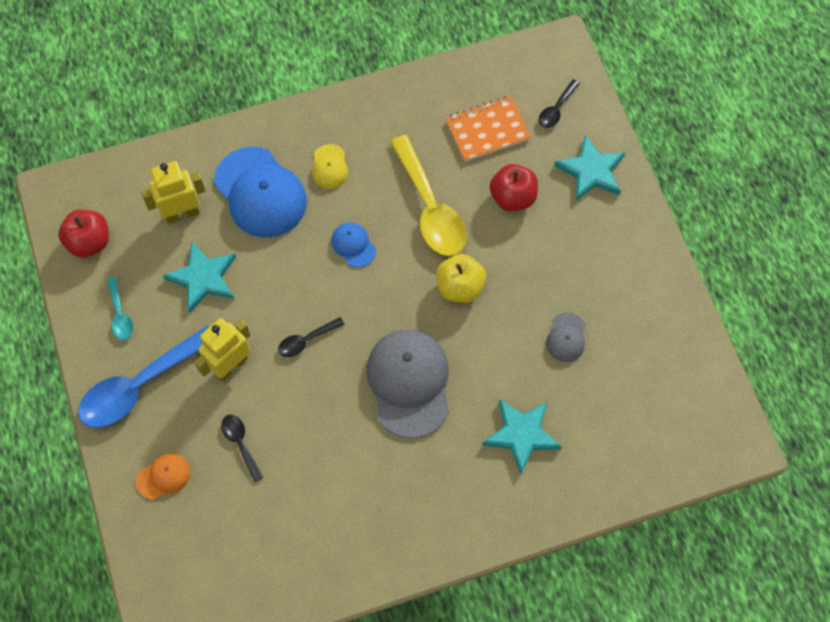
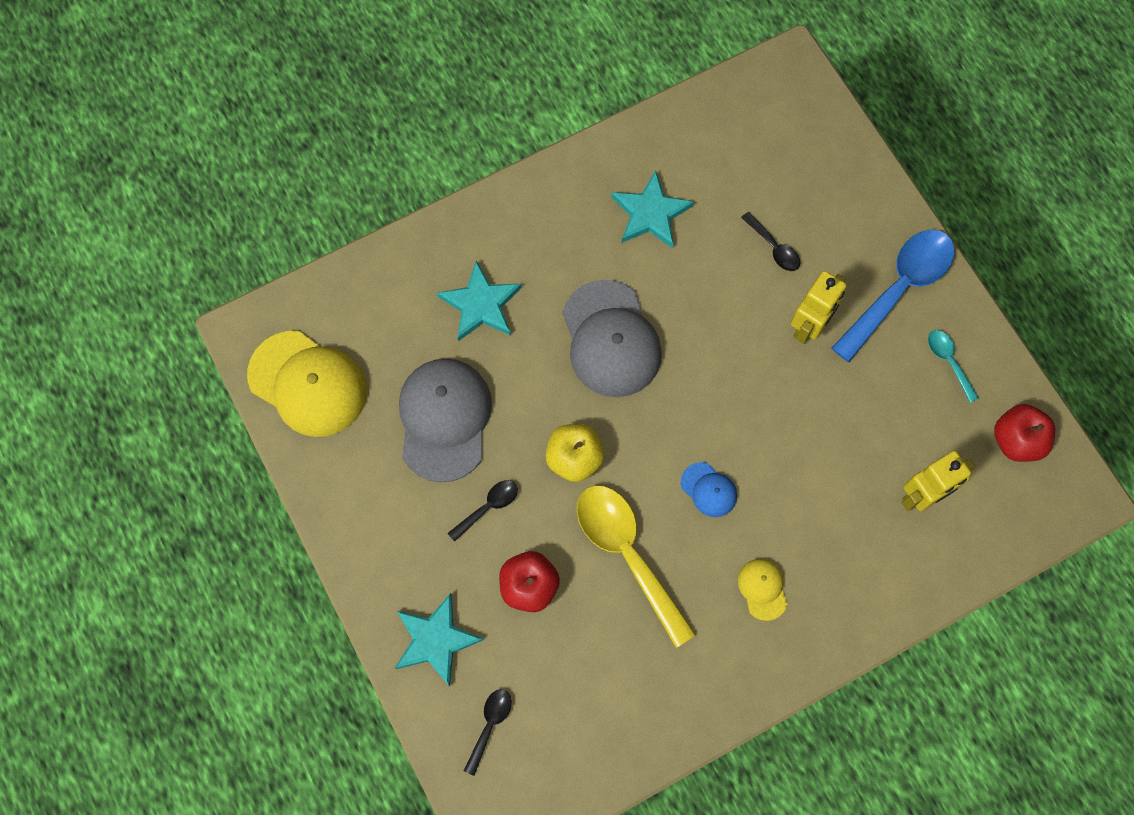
camera: 170 degrees right, 5 degrees up
orange cap [136,453,190,500] -> none
turquoise star [163,242,236,313] -> turquoise star moved to [611,171,694,249]
blue cap [214,147,307,238] -> none
black spoon [278,317,345,357] -> black spoon moved to [448,480,518,542]
orange notebook [446,96,531,162] -> none
grey cap [546,312,585,362] -> grey cap [399,359,492,483], size x2.11
none -> yellow cap [247,331,367,437]

